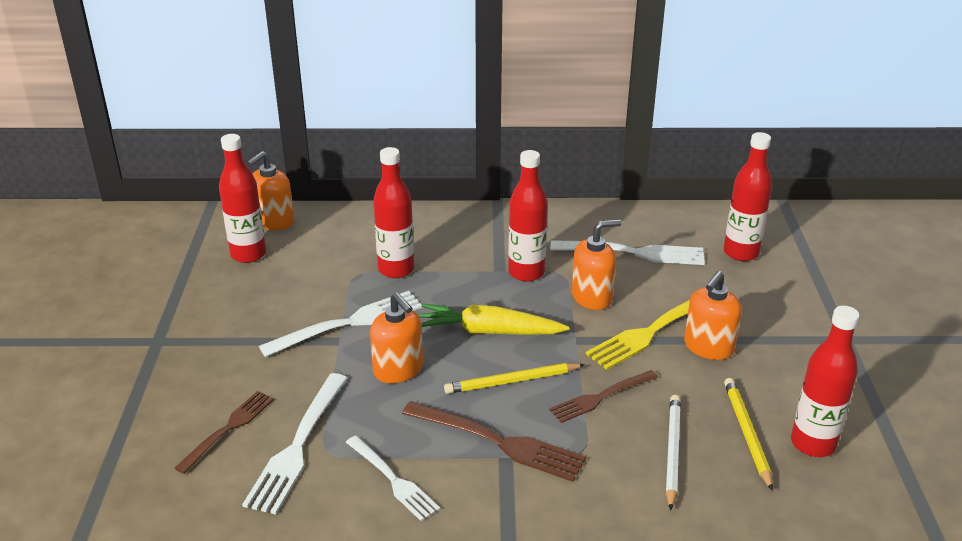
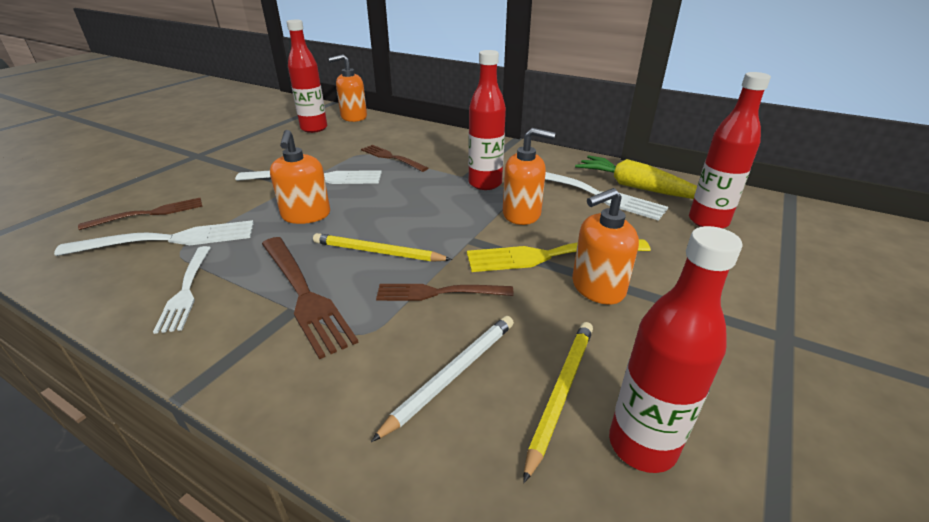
camera: 30 degrees right, 0 degrees up
white fork [242,373,348,514] -> white fork turned 150 degrees counterclockwise [54,220,254,256]
red bottle [373,147,414,278] -> brown fork [361,145,428,172]
yellow carrot [419,304,569,335] -> yellow carrot moved to [575,155,697,199]

